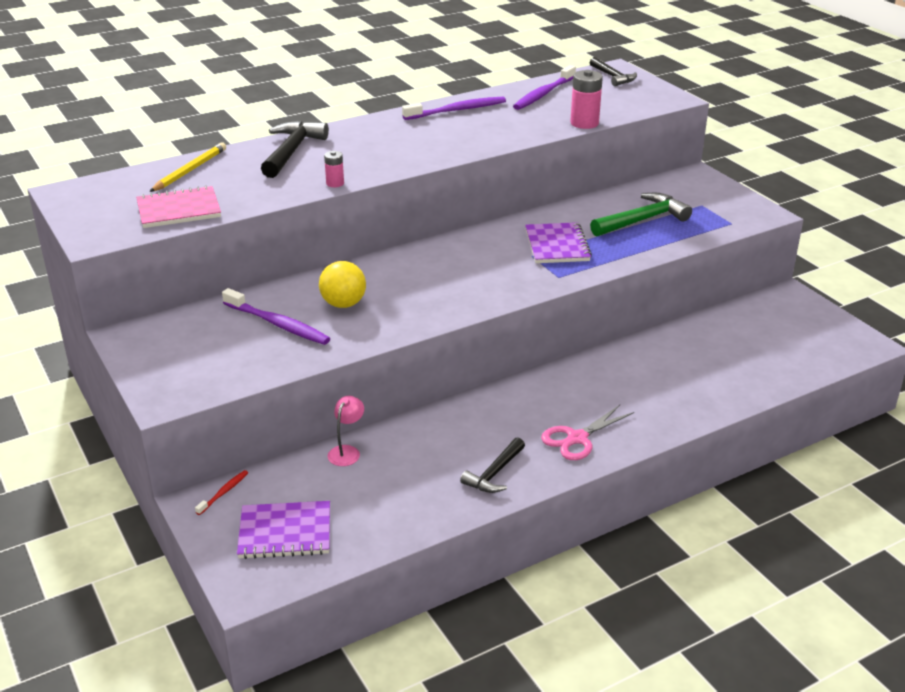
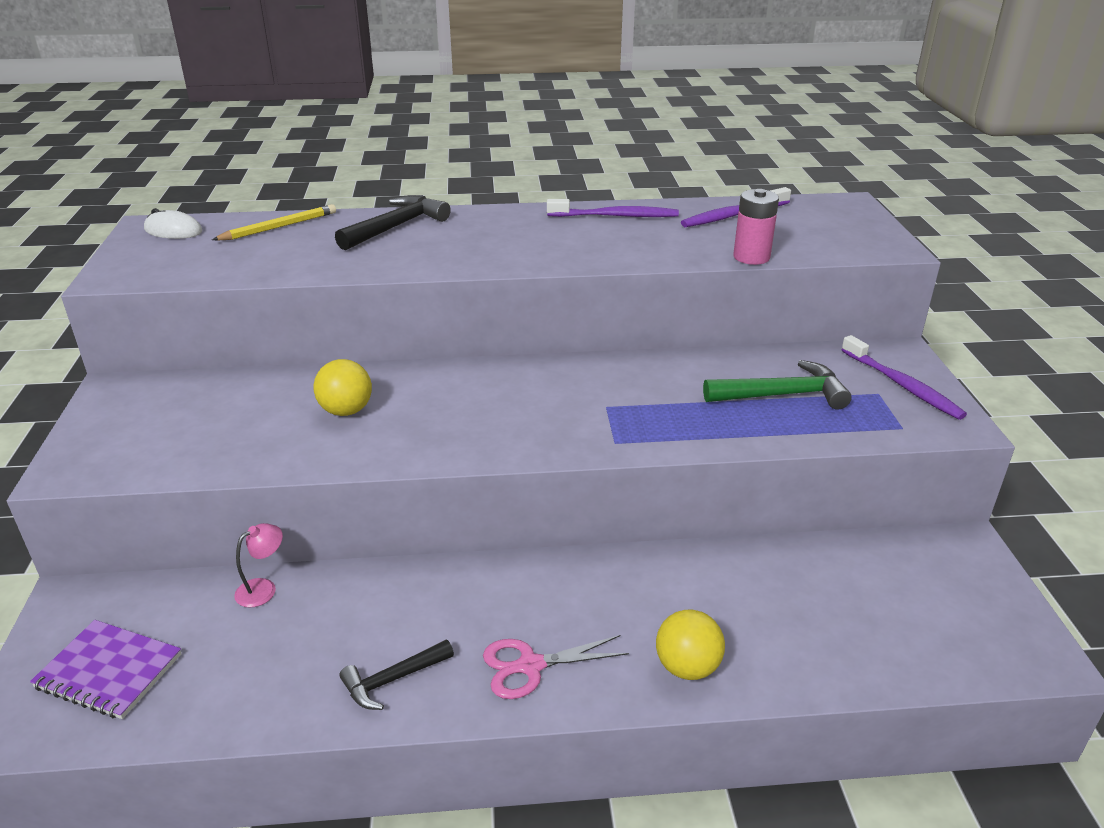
camera: 25 degrees right, 0 degrees up
pink notebook [136,185,221,228] -> none
red toothbrush [195,470,248,515] -> none
purple toothbrush [222,288,330,345] -> purple toothbrush moved to [841,335,967,420]
pink battery [324,151,344,187] -> none
purple notebook [525,222,592,263] -> none
black hammer [590,57,637,86] -> none
none -> white mouse [144,208,202,239]
none -> yellow ball [656,610,725,680]

